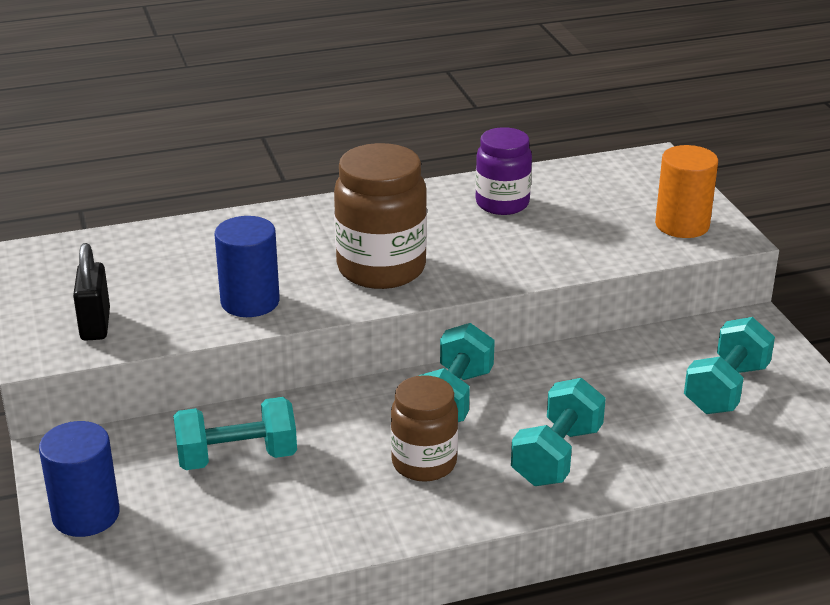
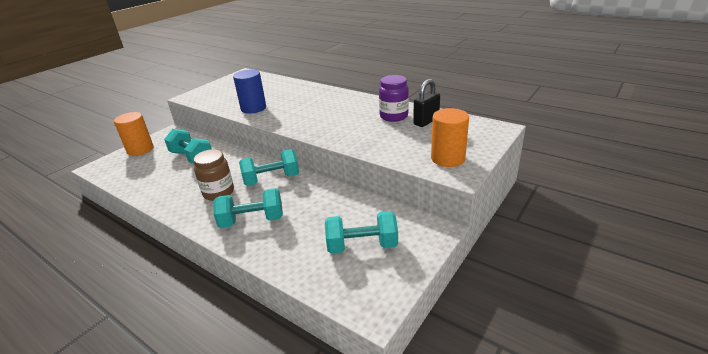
camera: 55 degrees right, 0 degrees up
blue cylinder [39,421,120,537] -> orange cylinder [114,112,154,156]
black padlock [73,243,110,341] -> black padlock moved to [413,79,440,127]
brown jar [334,143,427,289] -> none

